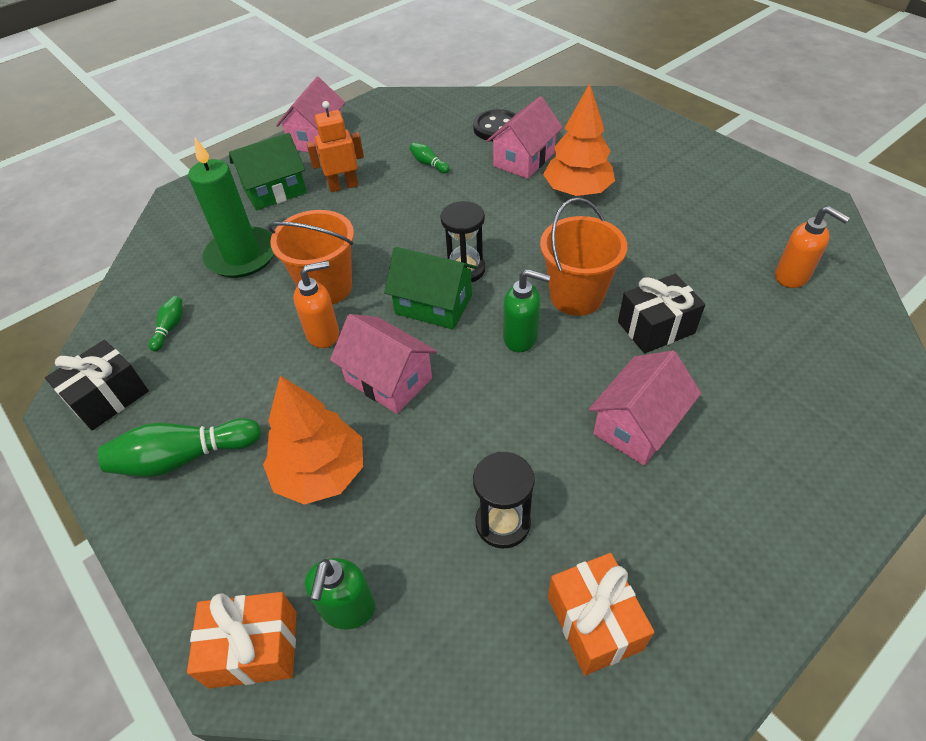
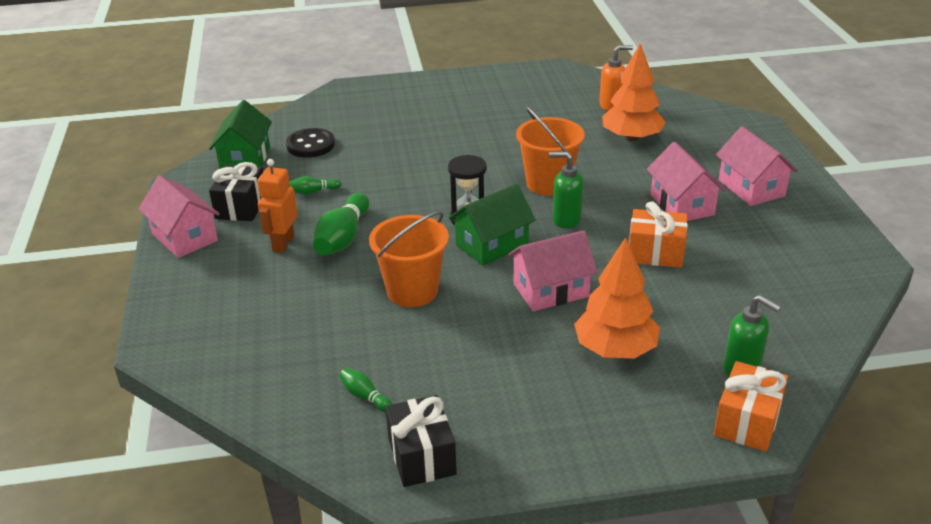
camera: 60 degrees left, 15 degrees down
green bowling pin [98,418,261,477] -> green bowling pin moved to [313,193,369,256]
green candle [188,138,274,278] -> none
green house [229,133,307,211] -> green house moved to [209,100,272,169]
orange soap dispenser [294,261,339,348] -> none
black hourglass [473,452,535,549] -> none
pink house [487,96,563,179] -> pink house moved to [716,126,797,206]
green soap dispenser [503,269,551,352] -> green soap dispenser turned 120 degrees counterclockwise [549,152,584,228]
orange tree [543,83,615,196] -> orange tree moved to [602,44,666,142]
orange gift [548,553,654,675] -> orange gift moved to [629,201,688,268]
black gift [618,274,705,353] -> black gift moved to [209,162,263,221]

